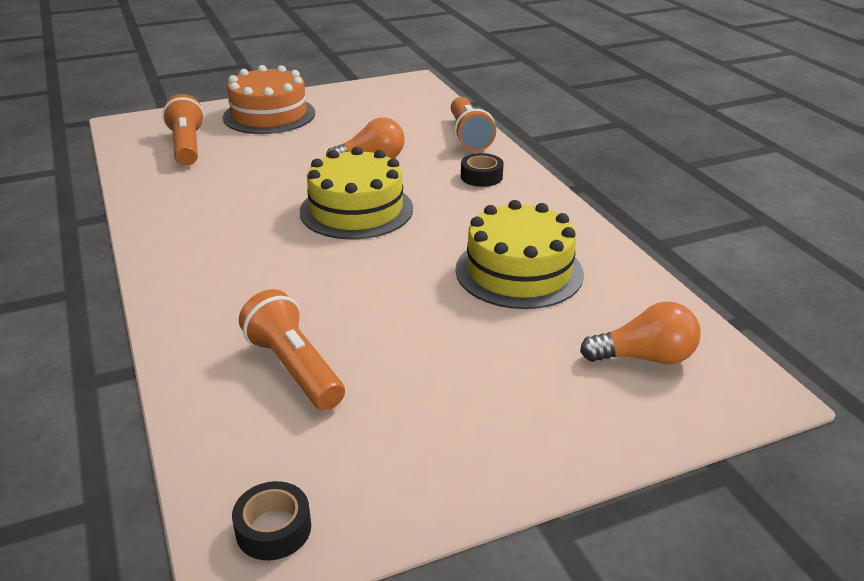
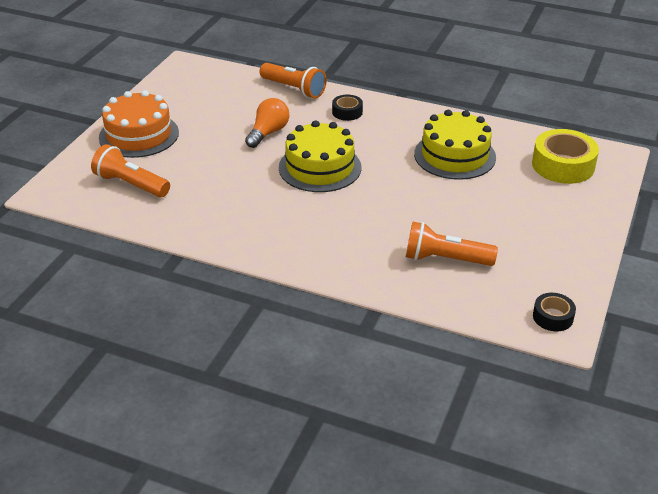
camera: 45 degrees left, 5 degrees up
orange light bulb [580,301,701,364] -> yellow tape [532,129,599,184]

